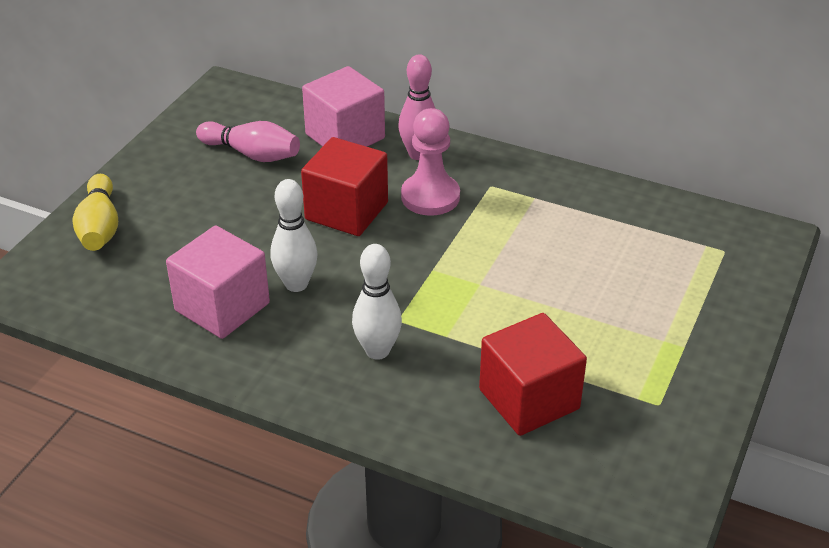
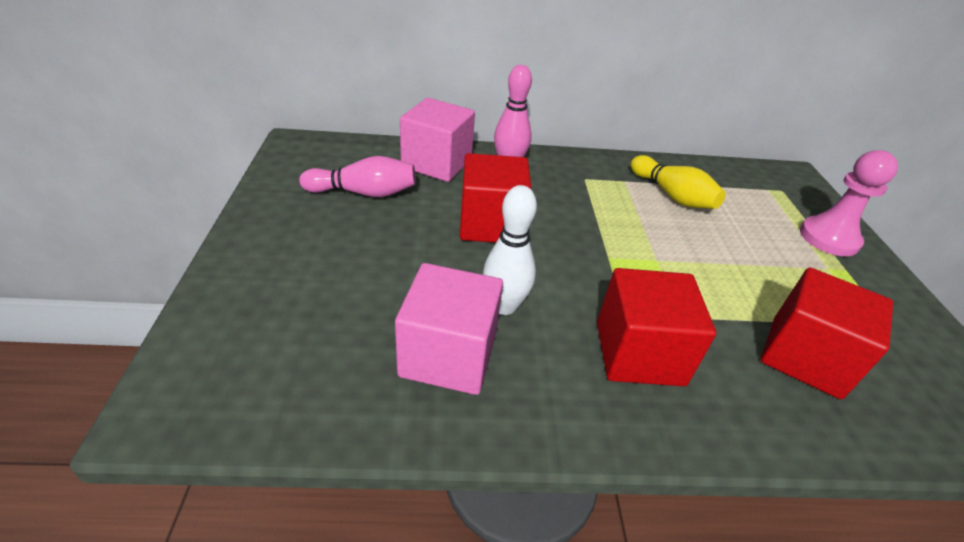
camera: 30 degrees left, 0 degrees up
yellow bowling pin [72,174,118,251] -> yellow bowling pin moved to [631,155,726,209]
white bowling pin [352,244,402,360] -> red cube [597,268,716,386]
pink pawn [401,108,460,216] -> pink pawn moved to [800,150,898,256]

